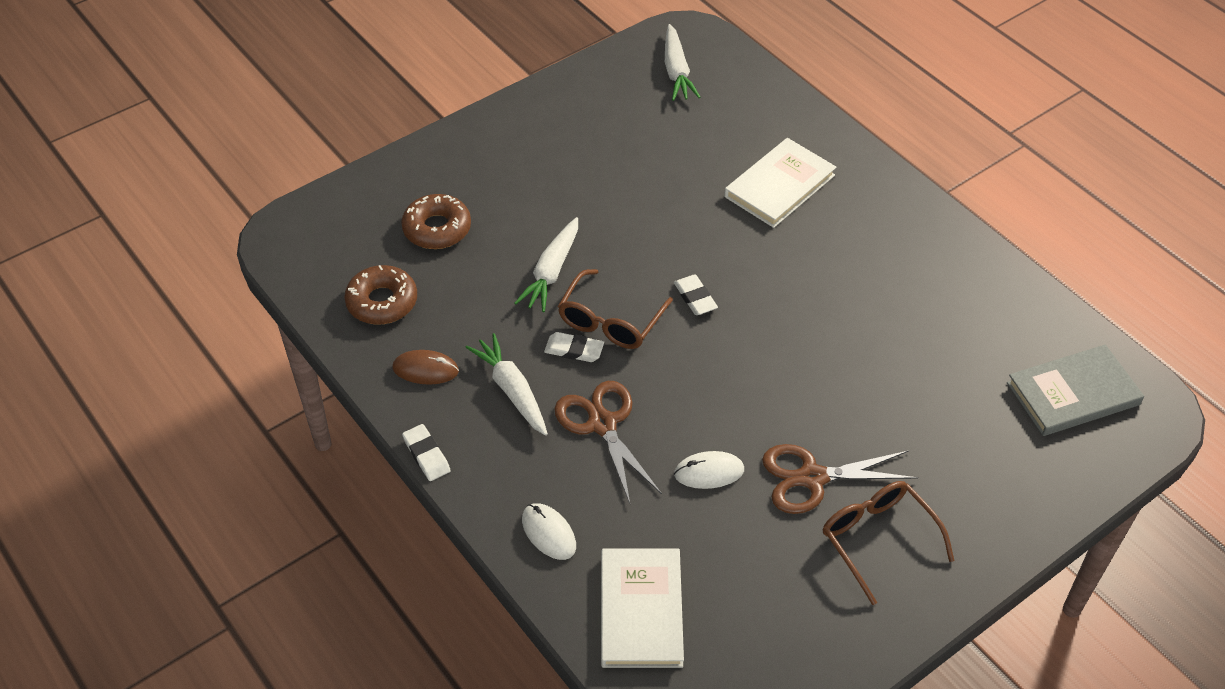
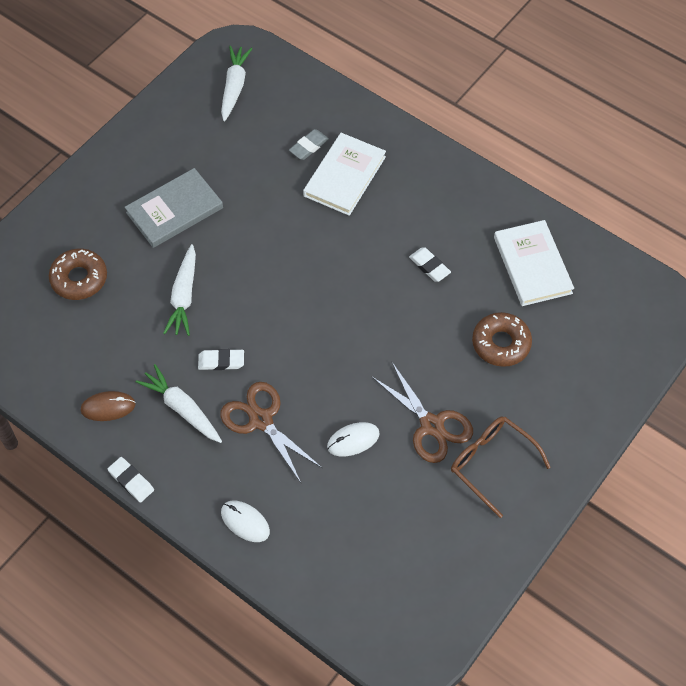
camera: 15 degrees left, 10 degrees up
brown donut [344,265,417,325] -> brown donut moved to [472,312,532,367]
brown glasses [558,269,673,349] -> none
white book [601,549,684,668] -> white book moved to [494,220,574,306]
white carrot [665,24,701,101] -> white carrot turned 150 degrees counterclockwise [221,46,252,121]
white eraser [674,274,718,315] -> white eraser moved to [409,247,451,282]
brown scissors [762,444,918,514] -> brown scissors turned 105 degrees counterclockwise [371,362,473,463]
grey book [1007,345,1144,436] -> grey book moved to [125,168,223,248]
none -> grey eraser [289,129,329,160]

